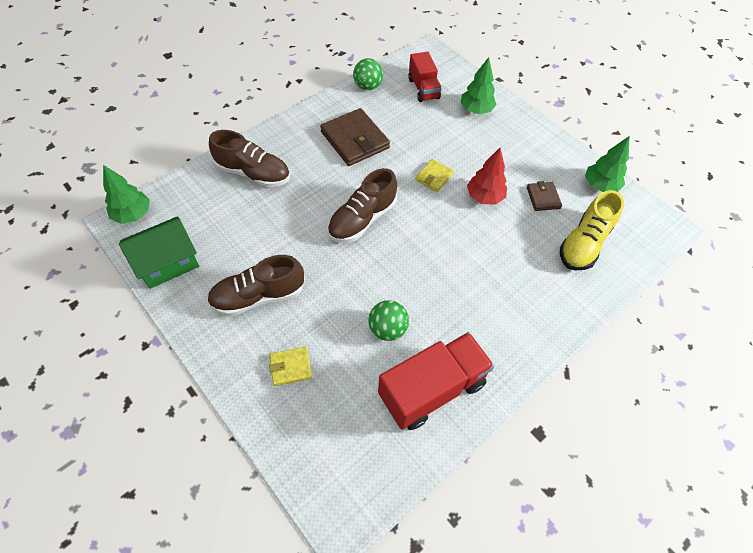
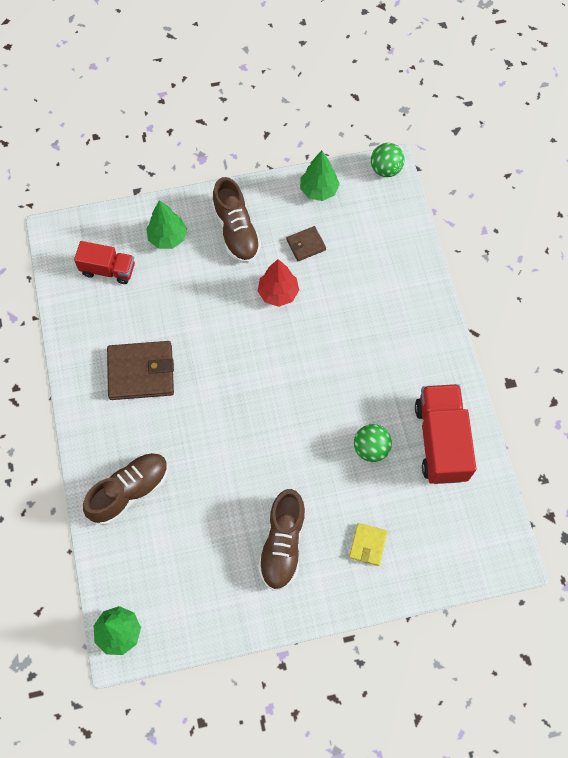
camera: 60 degrees left, 10 degrees up
green house [119,216,199,289] -> none
brown shoe [328,168,397,243] -> brown shoe moved to [212,177,261,263]
green ball [353,58,383,90] -> green ball moved to [371,143,405,177]
yellow wallet [415,159,454,192] -> none
brown wallet [527,181,562,211] -> brown wallet turned 45 degrees counterclockwise [286,226,326,261]
yellow shoe [560,190,624,270] -> none

